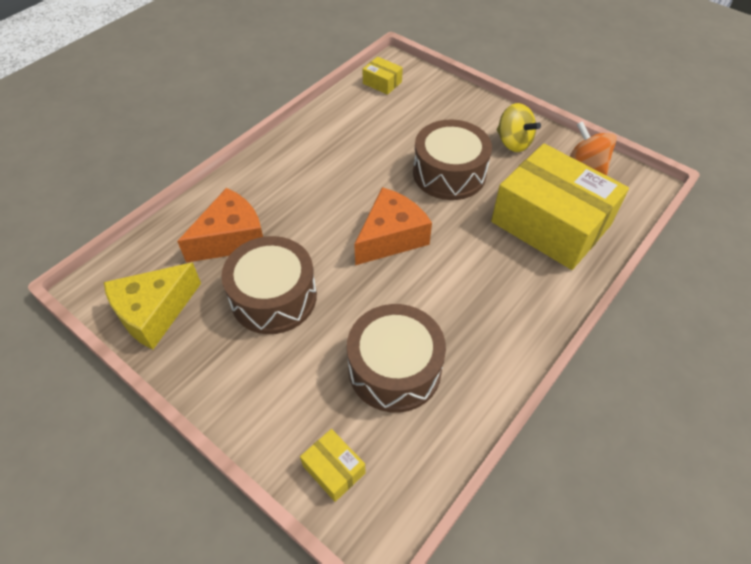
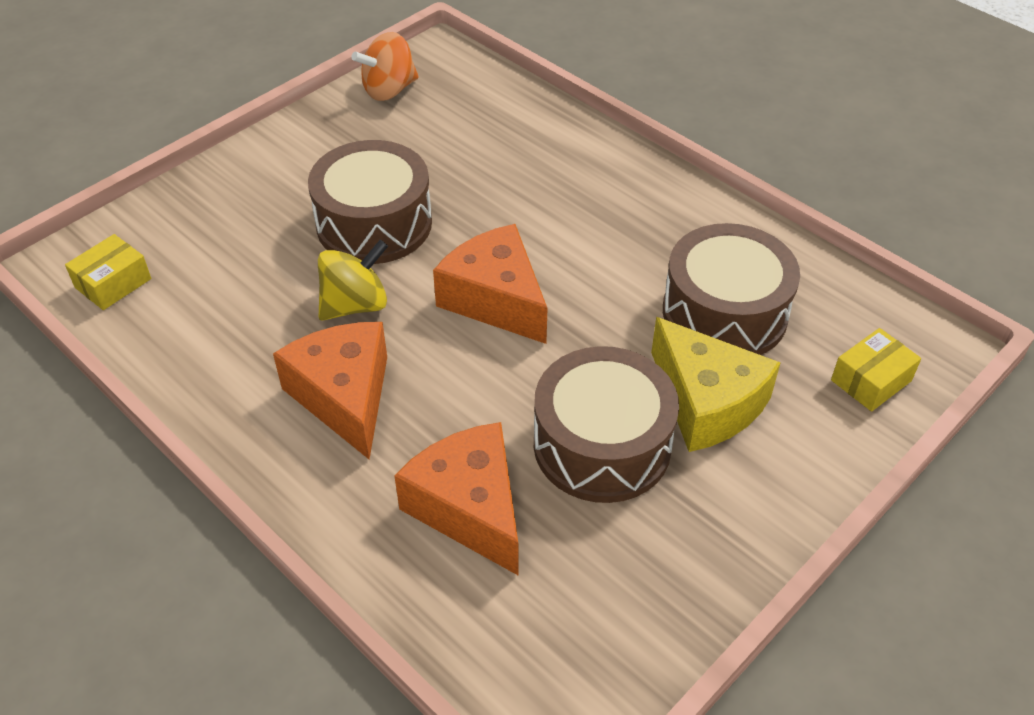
camera: 85 degrees left, 5 degrees down
yellow cheese [104,262,201,349] -> yellow cheese moved to [651,317,781,452]
yellow box [491,144,629,270] -> none
yellow spinning top [497,103,541,152] -> yellow spinning top moved to [318,240,388,321]
none -> orange cheese [273,322,387,459]

